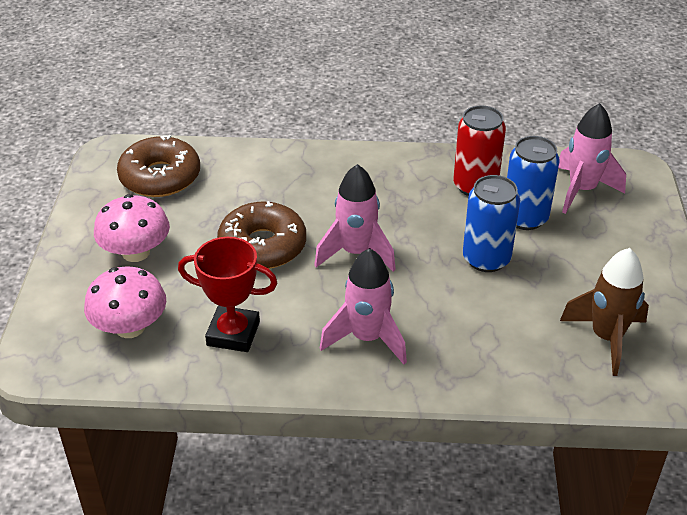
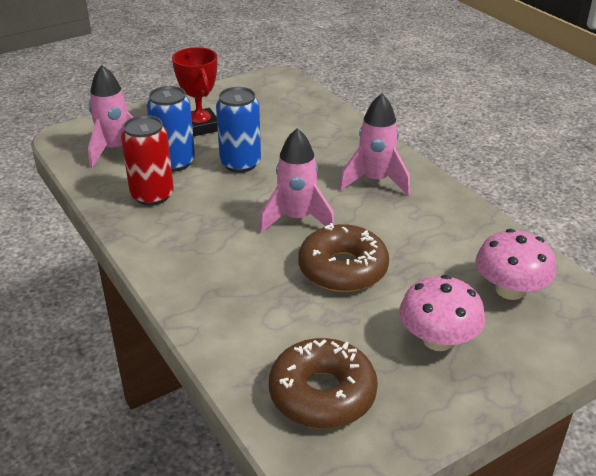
camera: 125 degrees left, 5 degrees down
red trophy [178,237,277,352] -> red trophy moved to [172,47,218,136]
brown rocket [560,248,649,376] -> none

